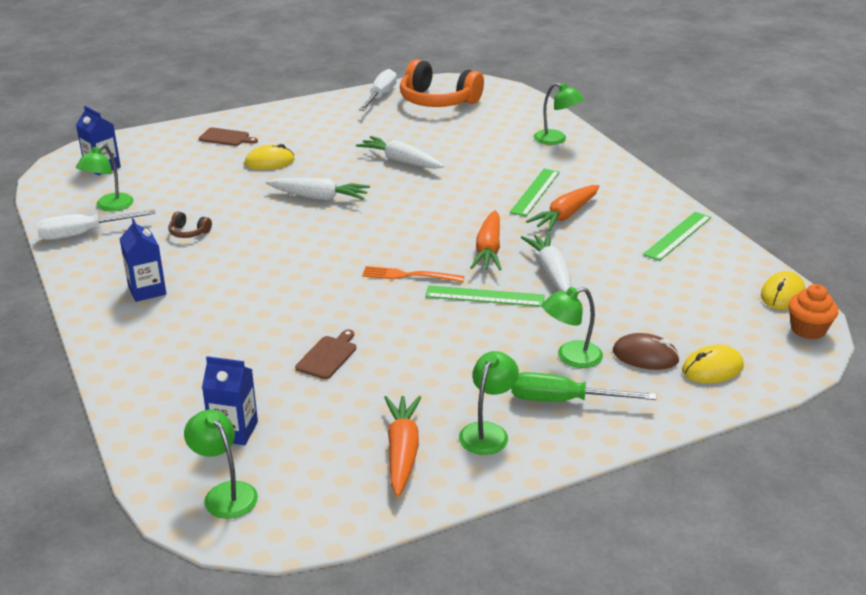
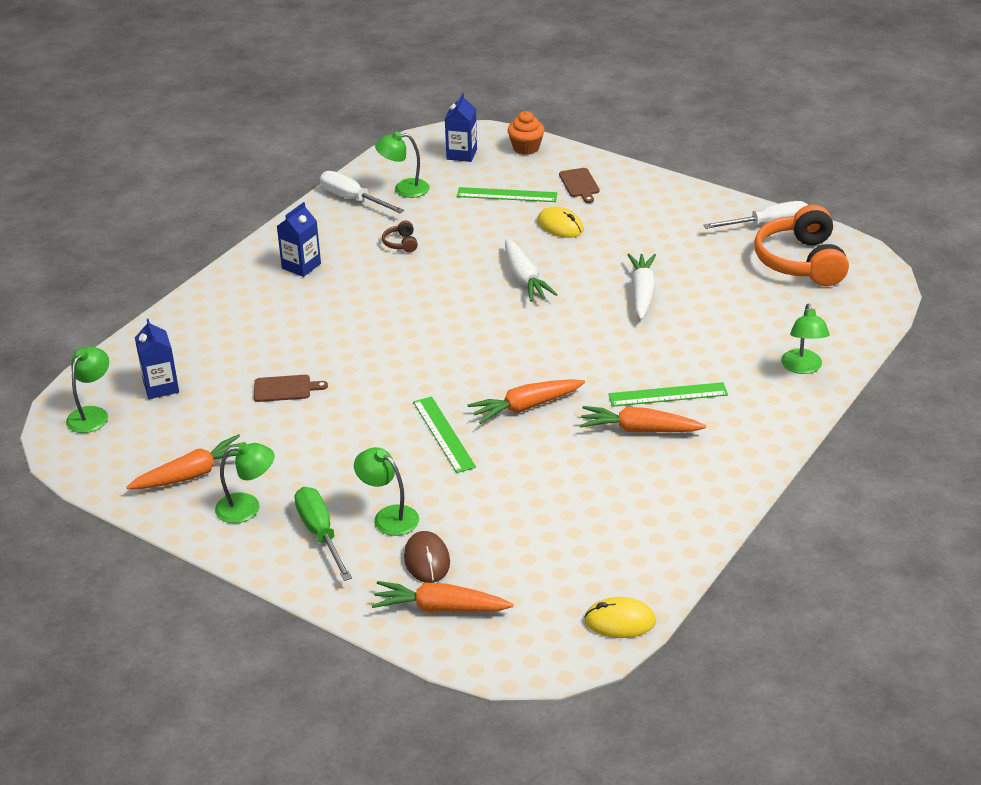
camera: 60 degrees right, 5 degrees up
orange fork [362,266,464,282] -> none
white carrot [521,233,571,292] -> none
green ruler [643,212,711,261] -> green ruler moved to [457,187,558,202]
yellow mouse [682,345,744,383] -> orange carrot [371,581,513,612]
orange cupcake [788,284,838,339] -> orange cupcake moved to [508,111,545,155]

